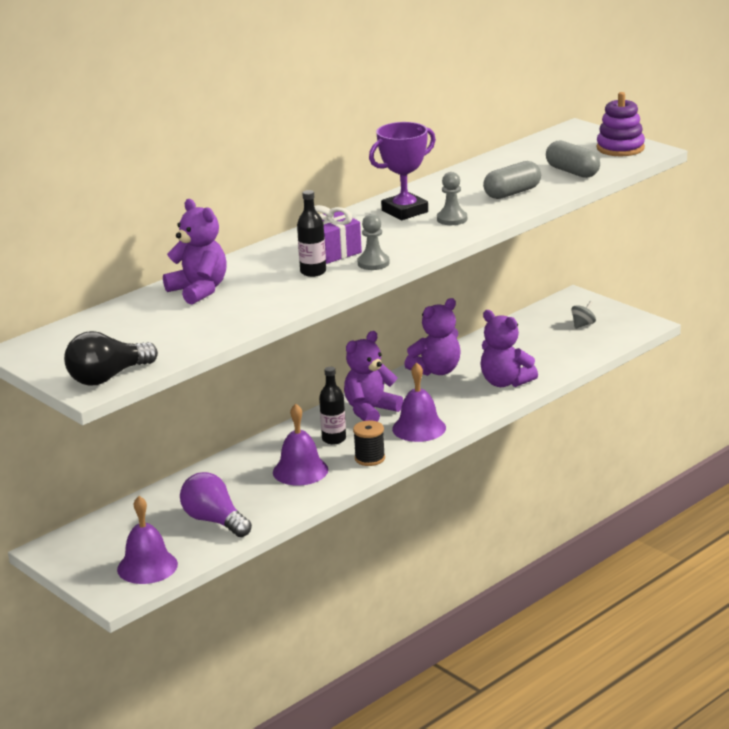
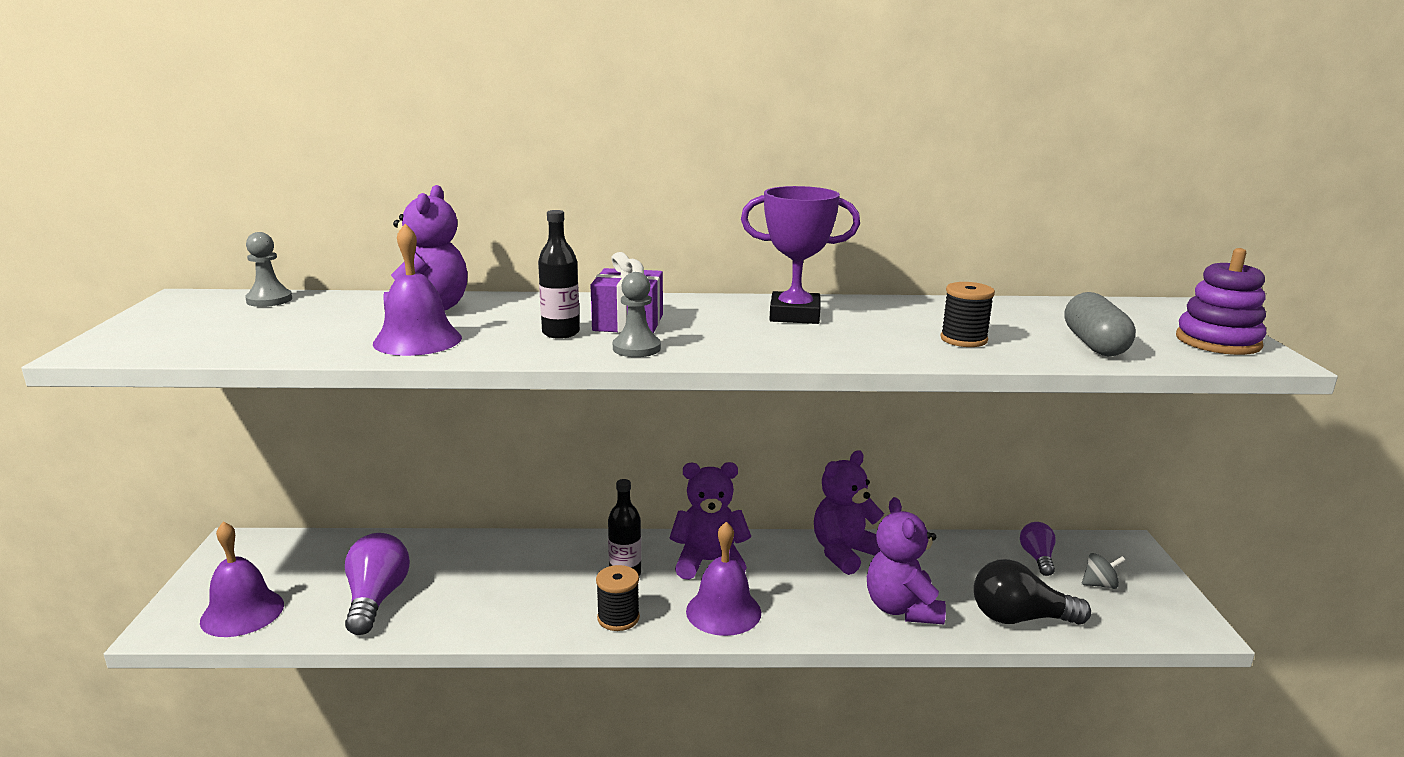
camera: 40 degrees right, 5 degrees down
black light bulb [64,331,158,386] -> black light bulb moved to [974,559,1091,625]
purple bell [273,404,328,486] -> purple bell moved to [373,224,462,356]
purple teddy bear [404,298,461,376] -> purple teddy bear turned 135 degrees clockwise [814,450,884,575]
grey pawn [437,172,467,225] -> grey pawn moved to [245,232,292,307]
grey capsule [483,161,541,199] -> black spool [940,282,995,347]
none -> purple light bulb [1020,522,1056,576]

